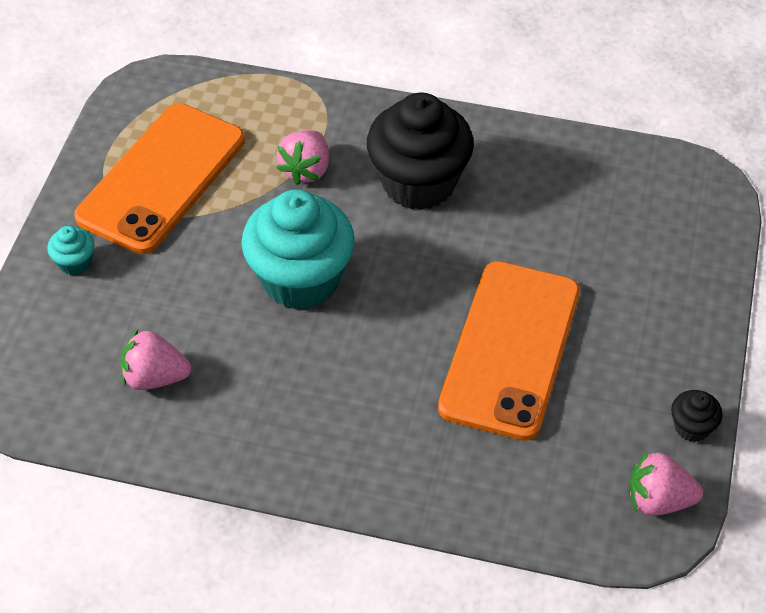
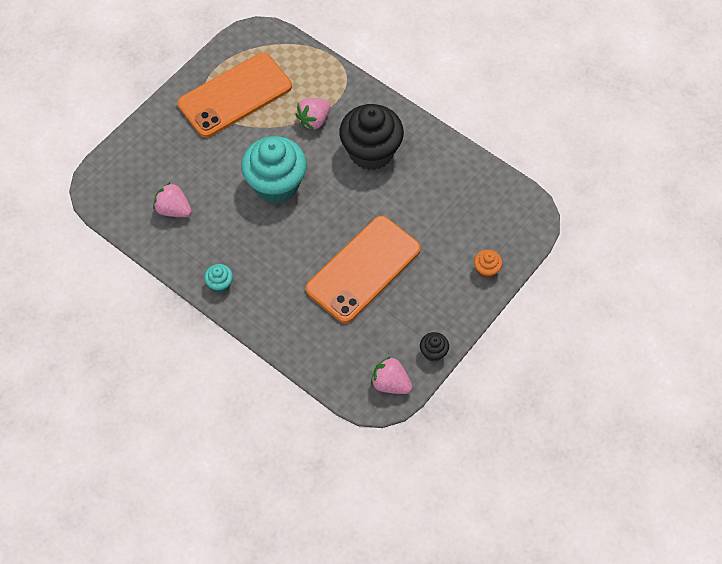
camera: 25 degrees right, 10 degrees up
turquoise cupcake [47,226,95,275] -> turquoise cupcake moved to [204,264,233,293]
none -> orange cupcake [474,250,502,279]

